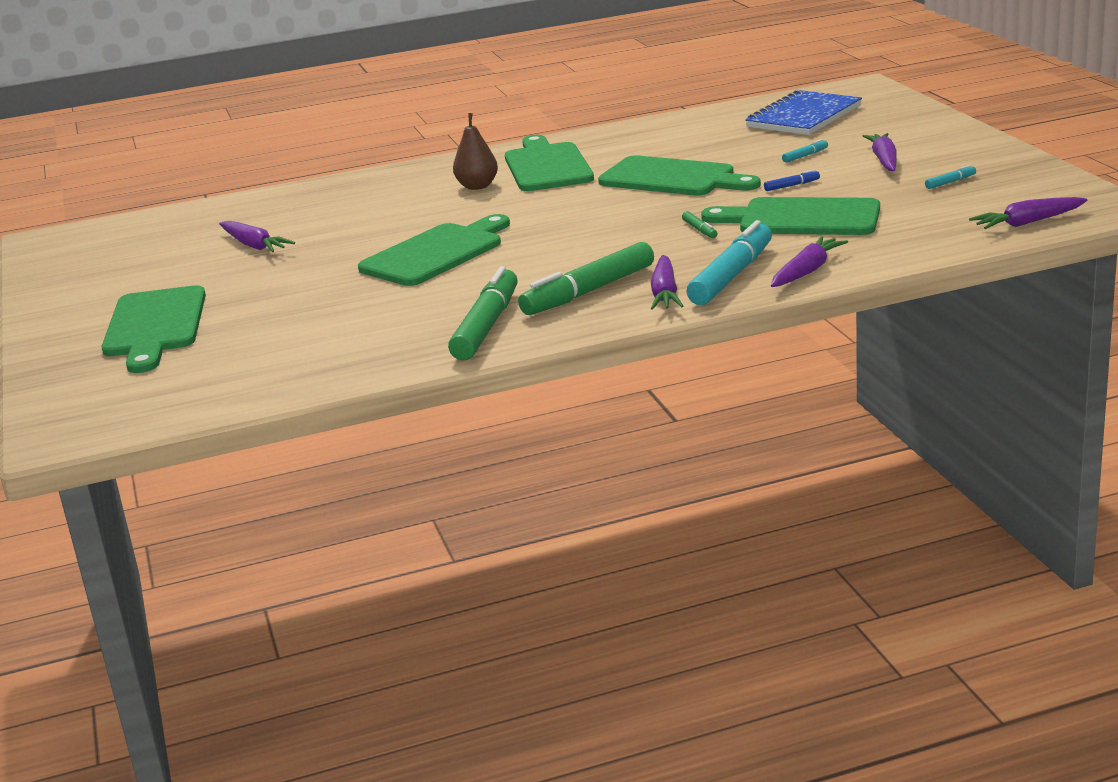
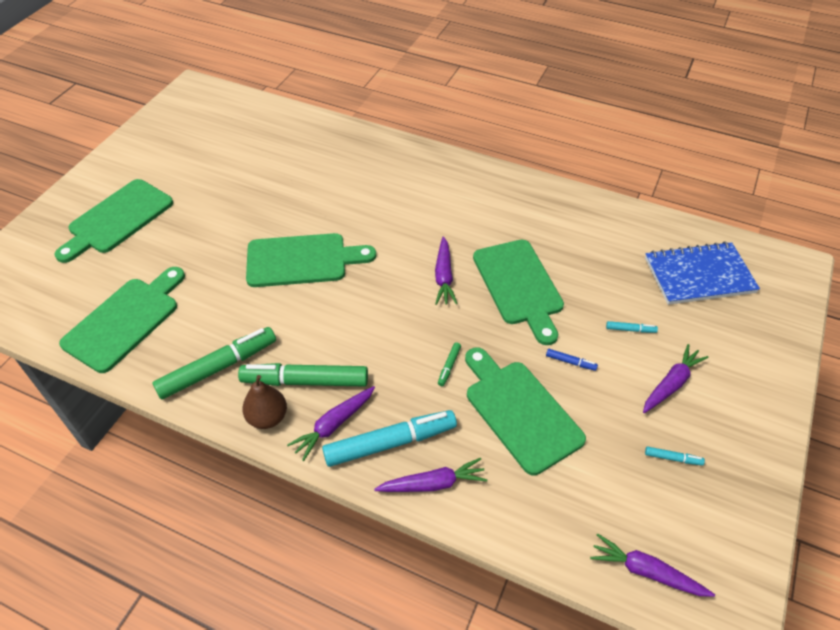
camera: 40 degrees right, 25 degrees up
purple carrot [219,221,295,252] -> purple carrot moved to [435,236,458,305]
brown pear [453,113,498,190] -> brown pear moved to [242,375,287,429]
green cutting board [505,135,594,191] -> green cutting board moved to [59,267,185,373]

